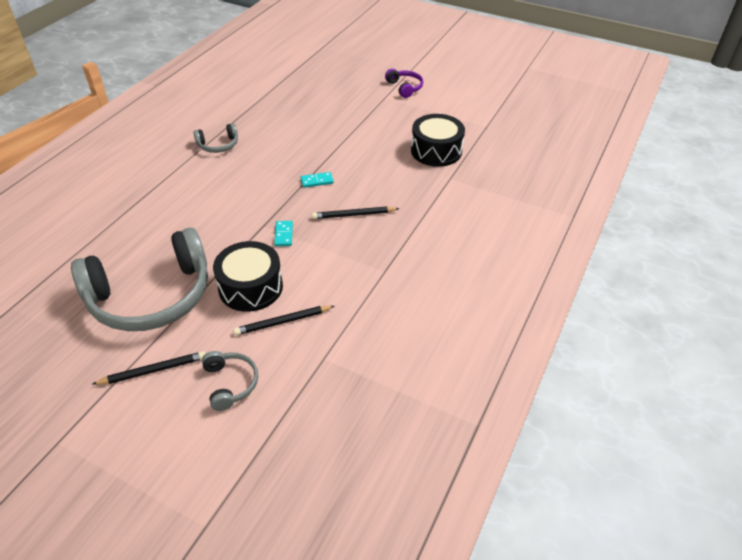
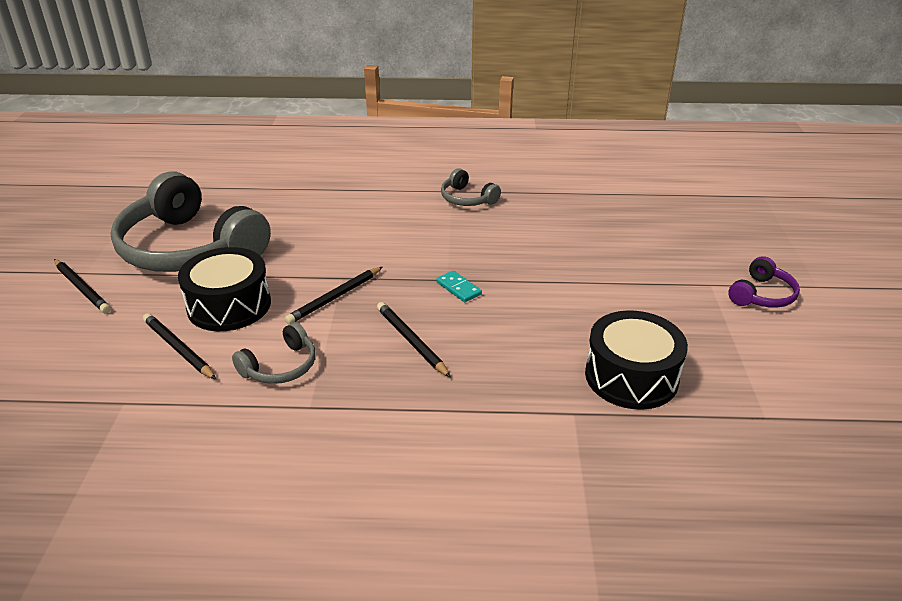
camera: 65 degrees right, 10 degrees down
grey headphones [202,351,258,411] -> grey headphones moved to [232,322,316,384]
turquoise domino [274,221,293,246] -> black pencil [285,267,383,324]

